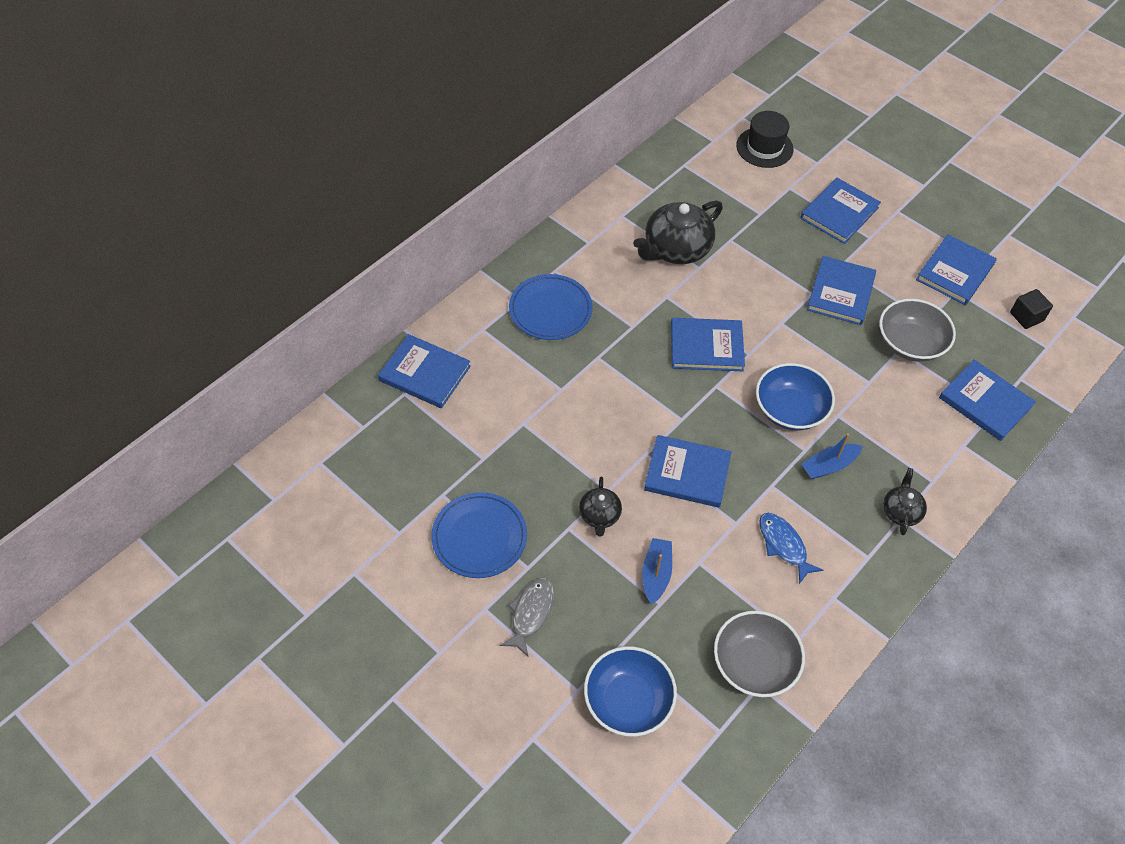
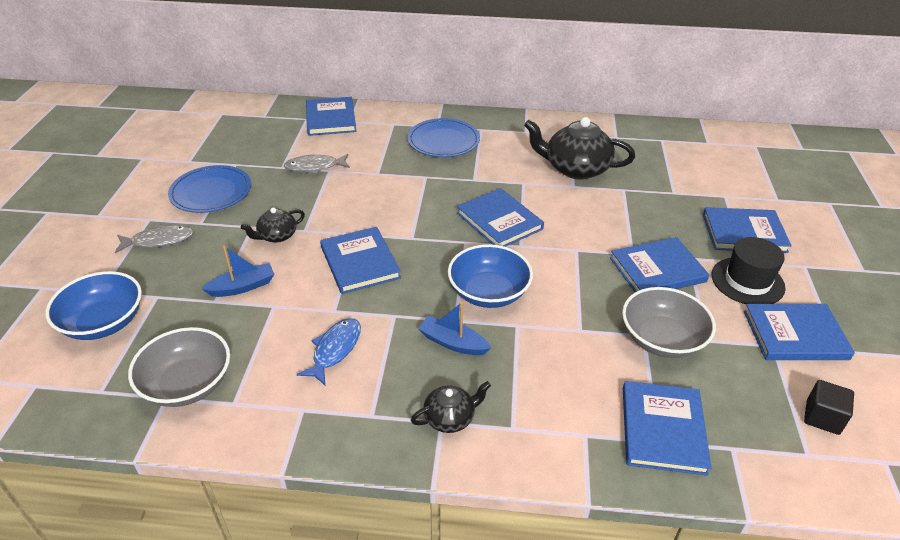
camera: 55 degrees right, 15 degrees down
black hat [736,111,793,168] -> black hat moved to [712,237,786,304]
none -> grey fish [284,154,350,175]

